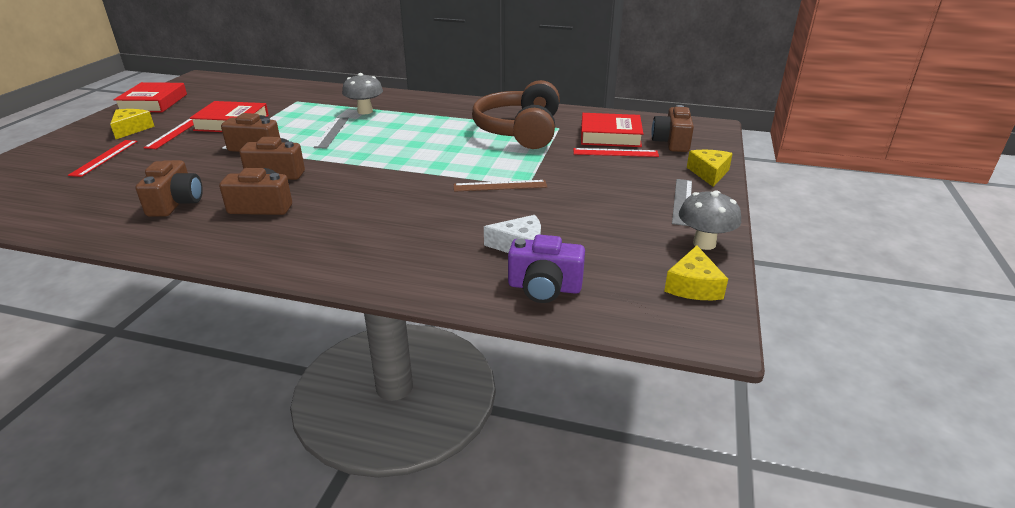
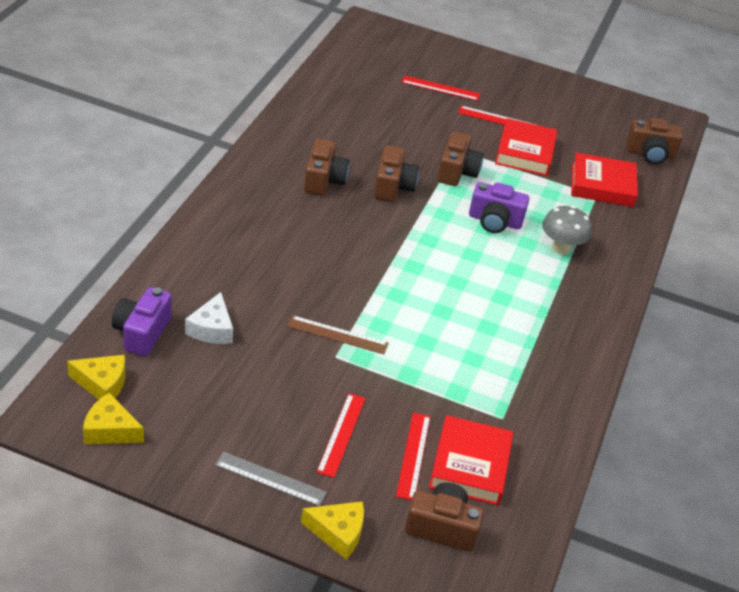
camera: 90 degrees right, 10 degrees up
yellow cheese [110,109,155,139] -> yellow cheese moved to [67,355,125,400]
red book [113,82,187,112] -> red book moved to [571,152,638,207]
brown camera [136,160,203,217] -> brown camera moved to [626,118,683,164]
grey ruler [313,117,349,148] -> purple camera [469,182,529,233]
brown ruler [454,180,547,192] -> brown ruler turned 75 degrees counterclockwise [287,315,388,354]
brown headphones [472,80,560,149] -> none
grey mushroom [679,190,741,250] -> none
none -> red ruler [317,393,366,478]

